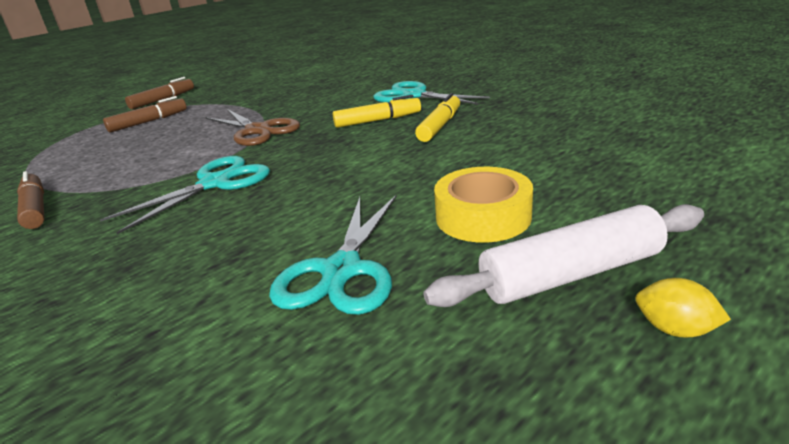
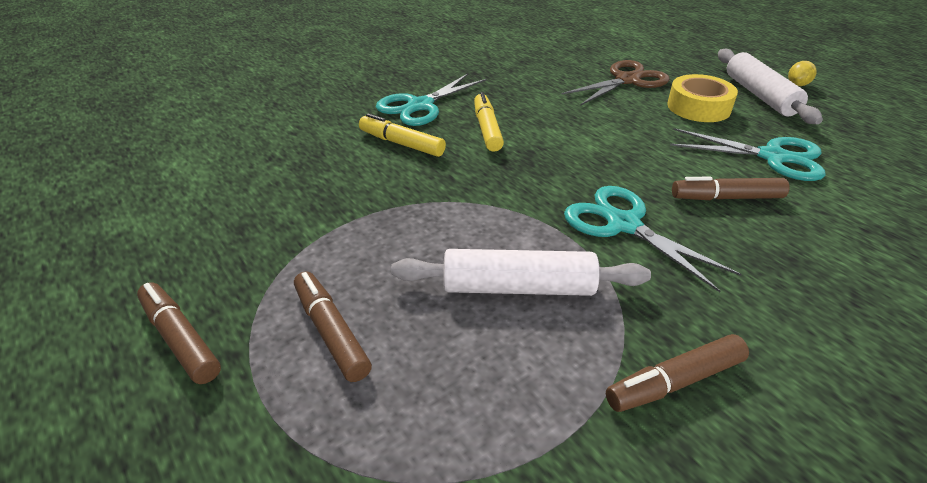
camera: 85 degrees left, 10 degrees up
brown scissors [205,109,300,146] -> brown scissors moved to [562,60,670,106]
yellow marker [415,93,460,142] -> yellow marker moved to [359,113,446,157]
none -> white rolling pin [391,249,651,296]
none -> brown marker [672,177,790,200]

